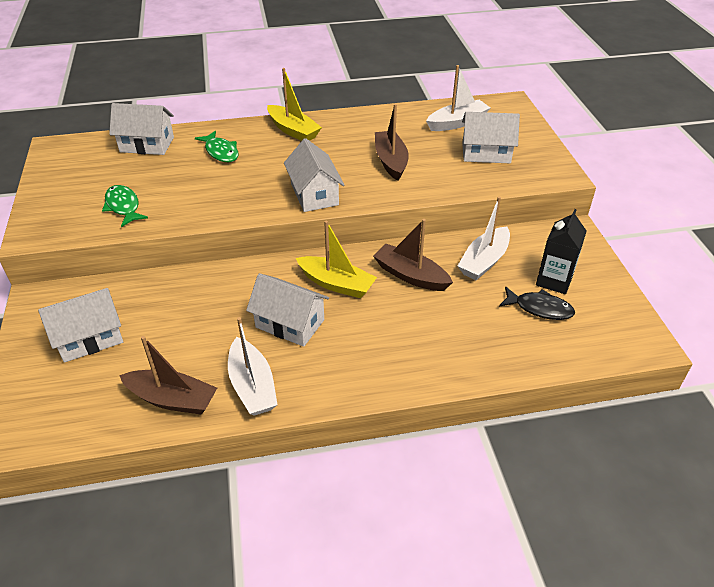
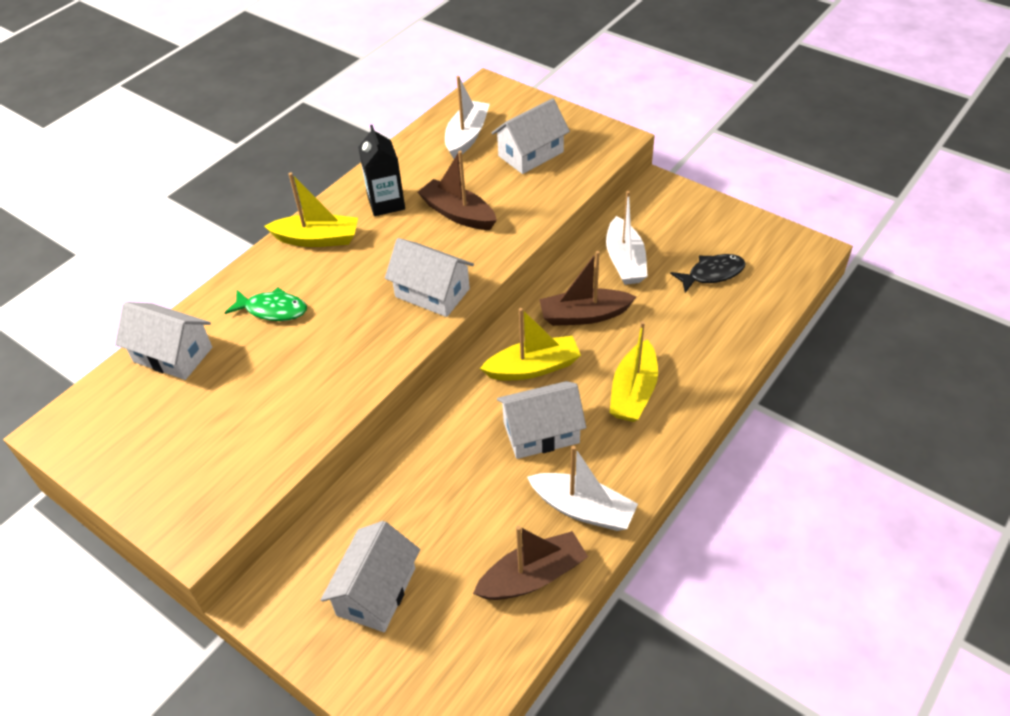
camera: 40 degrees left, 5 degrees up
green fish [102,185,148,227] -> none
white house [109,103,174,155] -> white house turned 60 degrees clockwise [115,302,212,380]
black carton [536,209,587,294] -> black carton moved to [358,125,405,216]
none -> yellow boat [609,321,658,422]

